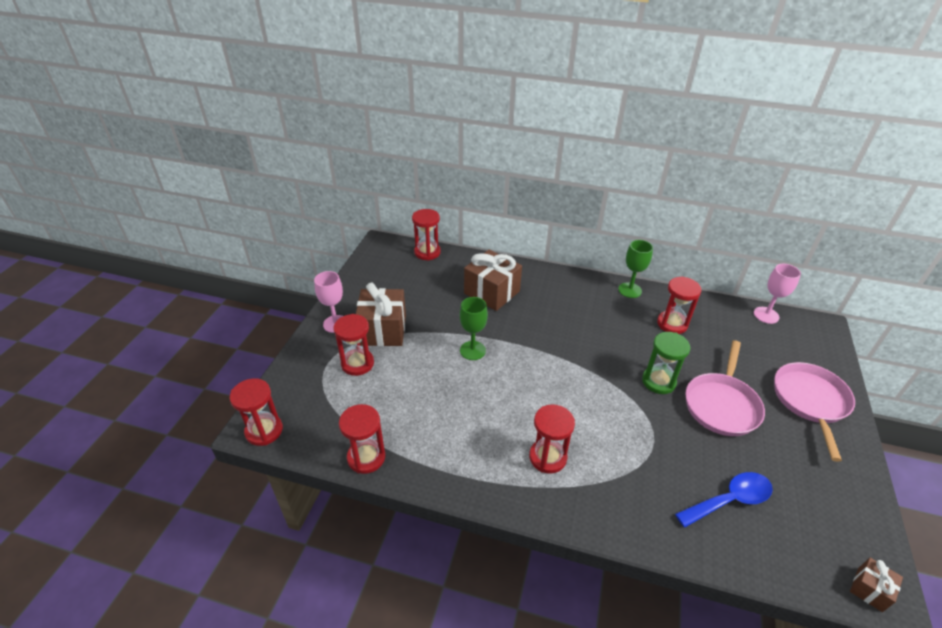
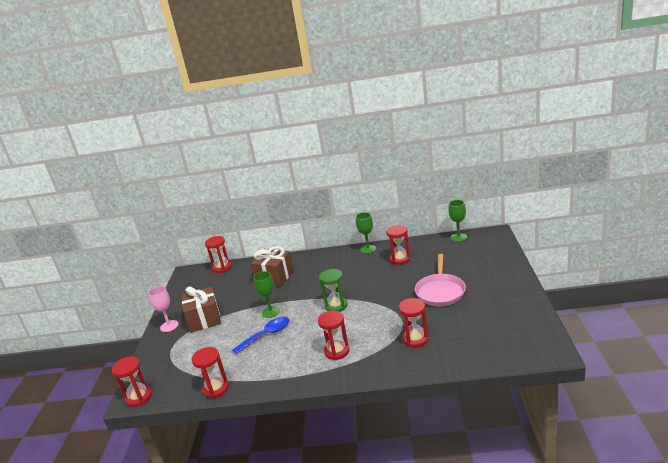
camera: 10 degrees left, 15 degrees down
red hourglass [334,314,374,376] -> red hourglass moved to [399,298,428,348]
green hourglass [642,332,690,394] -> green hourglass moved to [319,269,348,312]
blue spoon [675,472,773,528] -> blue spoon moved to [232,317,289,354]
pink goblet [754,264,801,324] -> green goblet [448,200,467,242]
pink pan [774,362,855,462] -> none
brown gift [850,558,903,612] -> none

